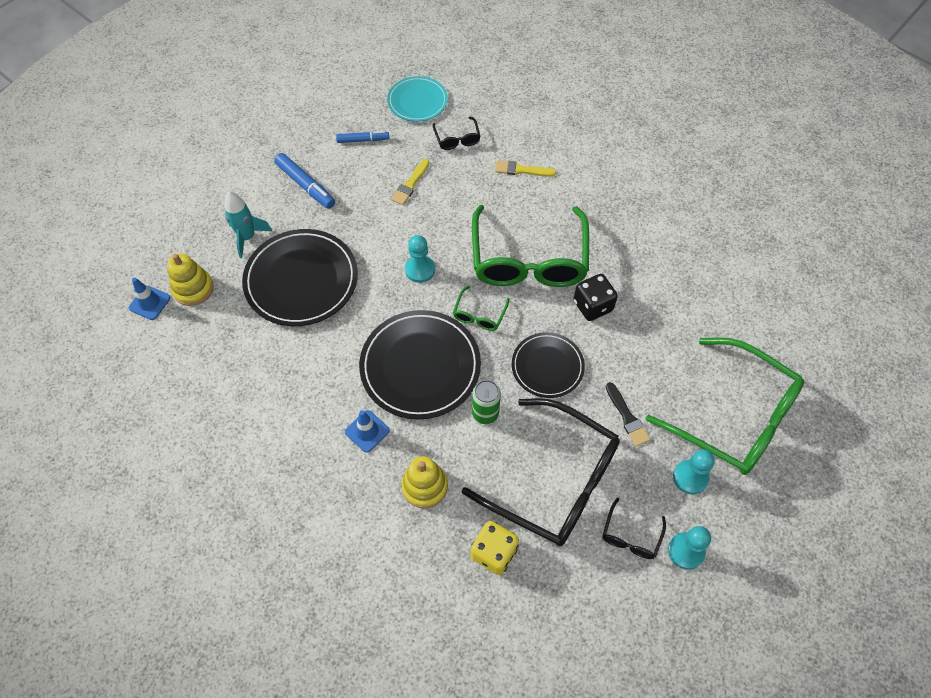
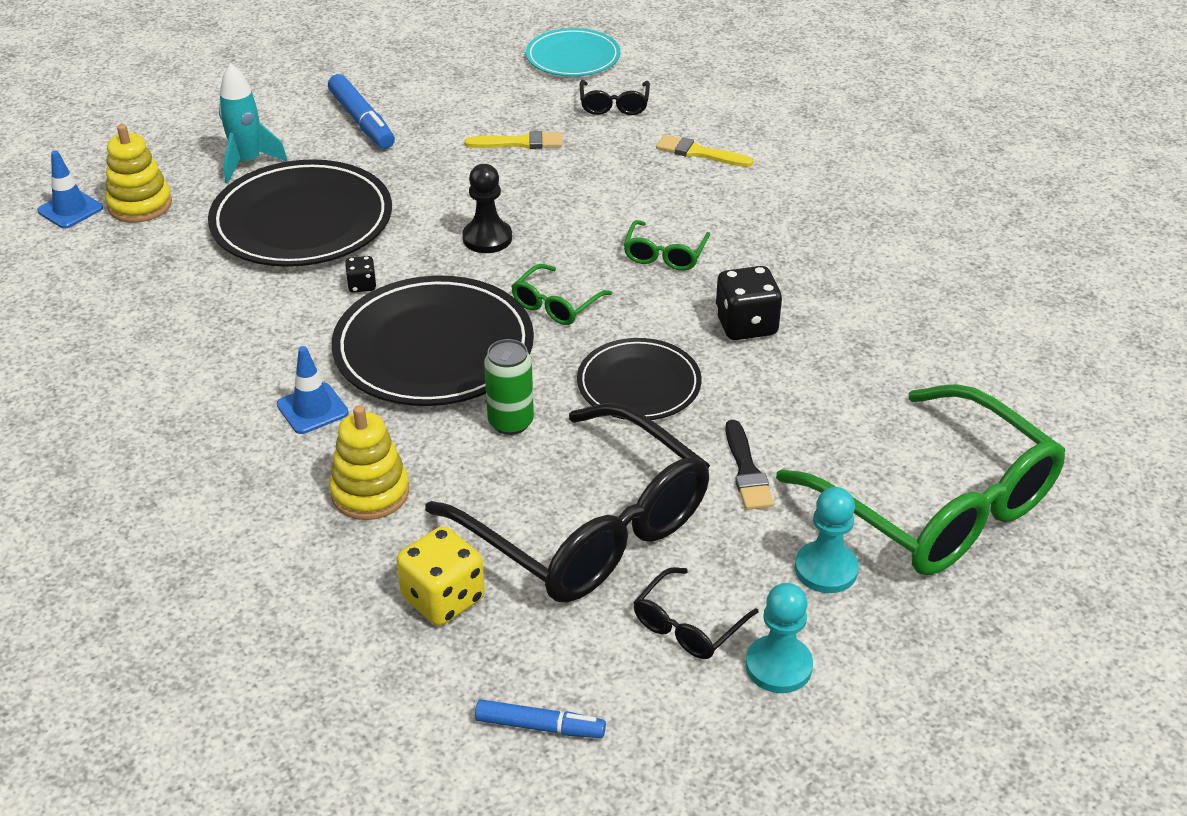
camera: 15 degrees right, 20 degrees down
blue marker [336,131,389,143] -> blue marker moved to [475,699,606,738]
yellow brush [391,159,429,205] -> yellow brush turned 135 degrees counterclockwise [464,131,562,149]
turquoise pawn [405,235,435,283] -> black pawn [462,164,512,253]
green glasses [472,205,589,287] -> green glasses [624,220,710,271], size x0.42
none -> black dice [345,256,376,293]

